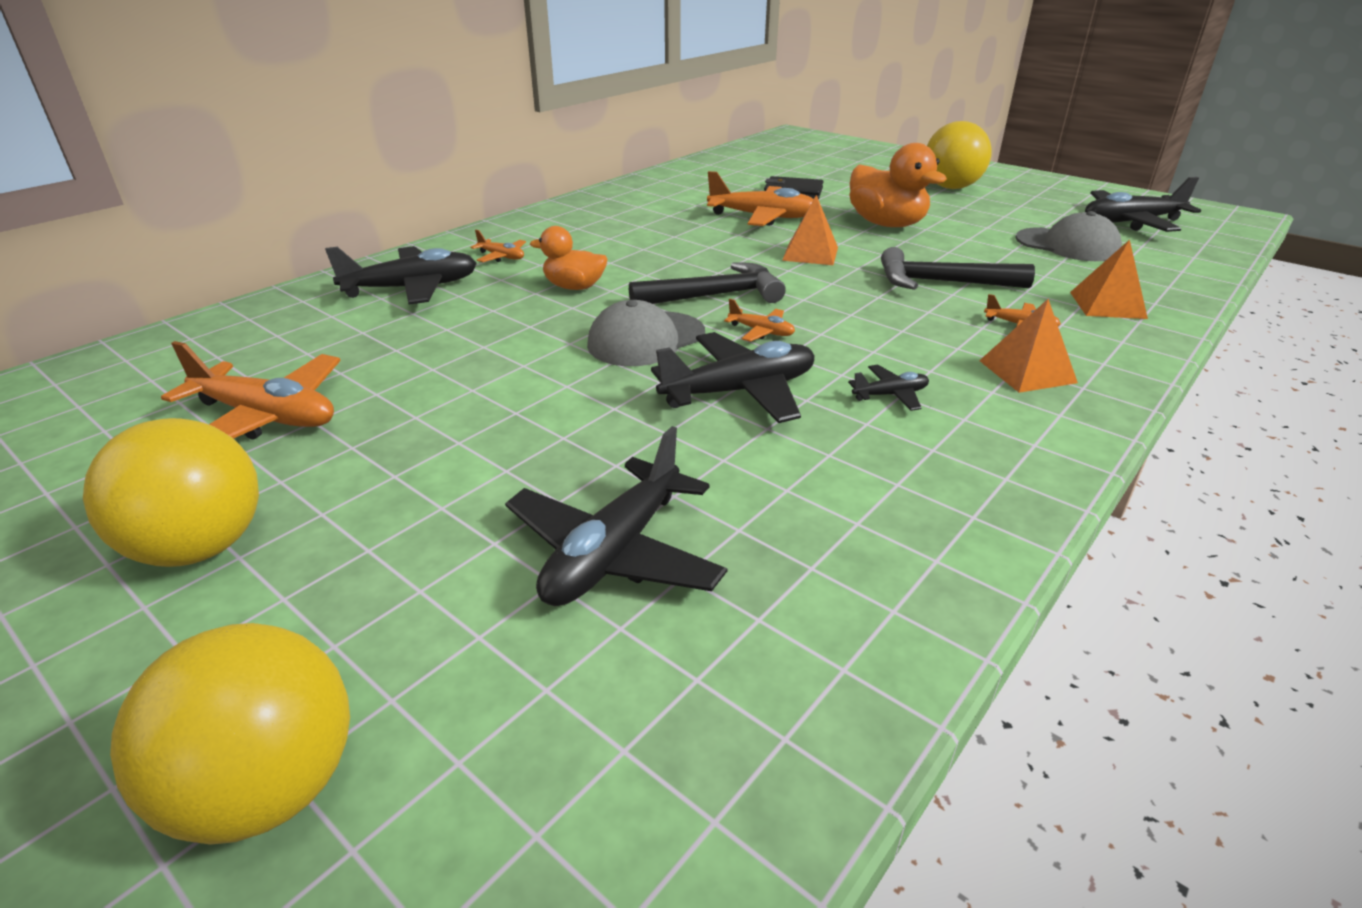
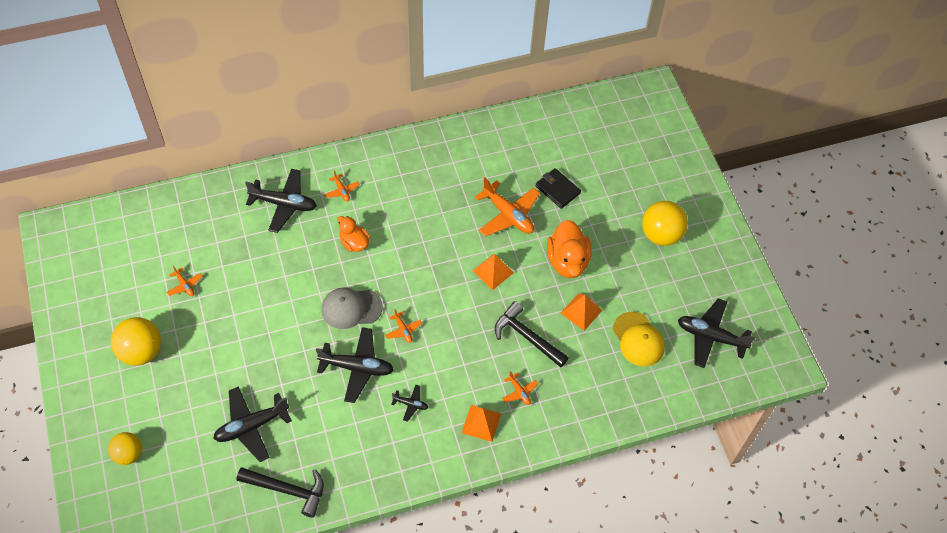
camera: 30 degrees right, 25 degrees up
yellow ball [110,623,350,845] -> yellow ball [108,432,142,465], size x0.64
orange plane [161,341,341,440] -> orange plane [167,266,203,296], size x0.48
black hammer [629,262,786,304] -> black hammer moved to [237,467,324,518]
grey cap [1015,211,1122,261] -> yellow cap [613,312,665,366]
orange pyramid [1070,240,1148,319] -> orange pyramid moved to [561,293,603,331]

